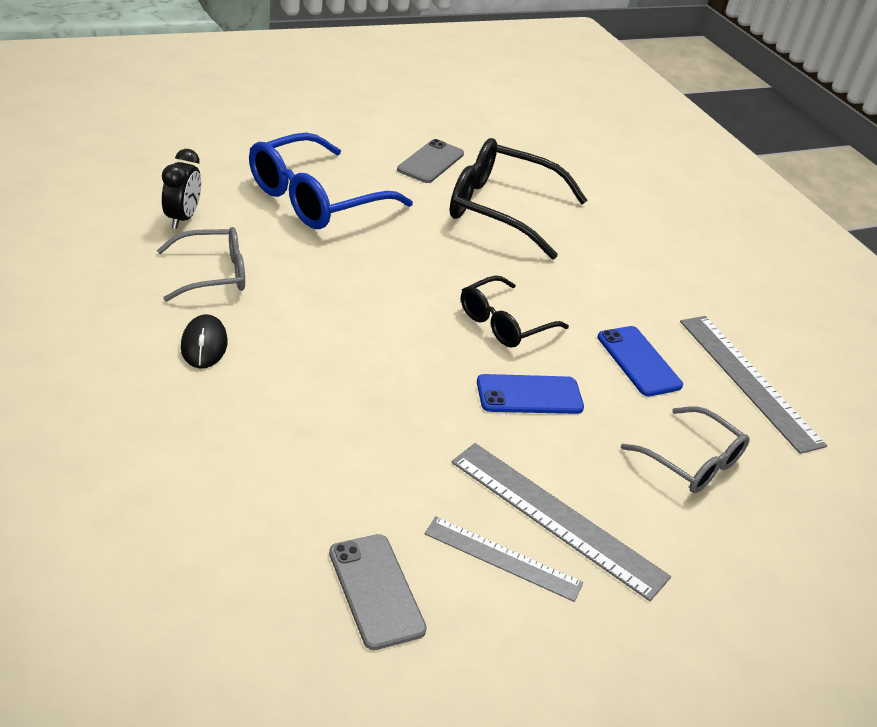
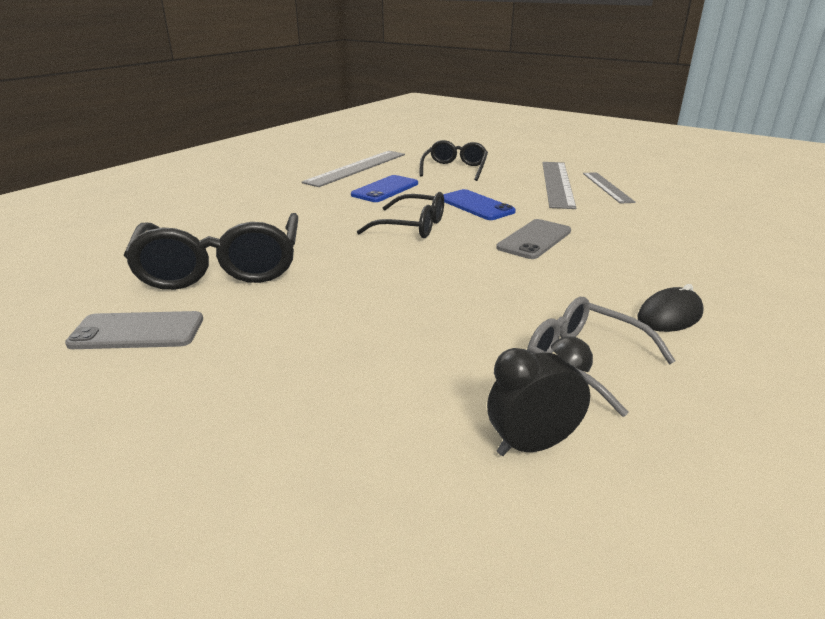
camera: 115 degrees left, 10 degrees down
blue glasses [249,133,413,229] -> none
grey phone [329,534,427,650] -> grey phone moved to [496,219,571,259]
grey glasses [621,406,750,493] -> black glasses [419,140,488,181]

